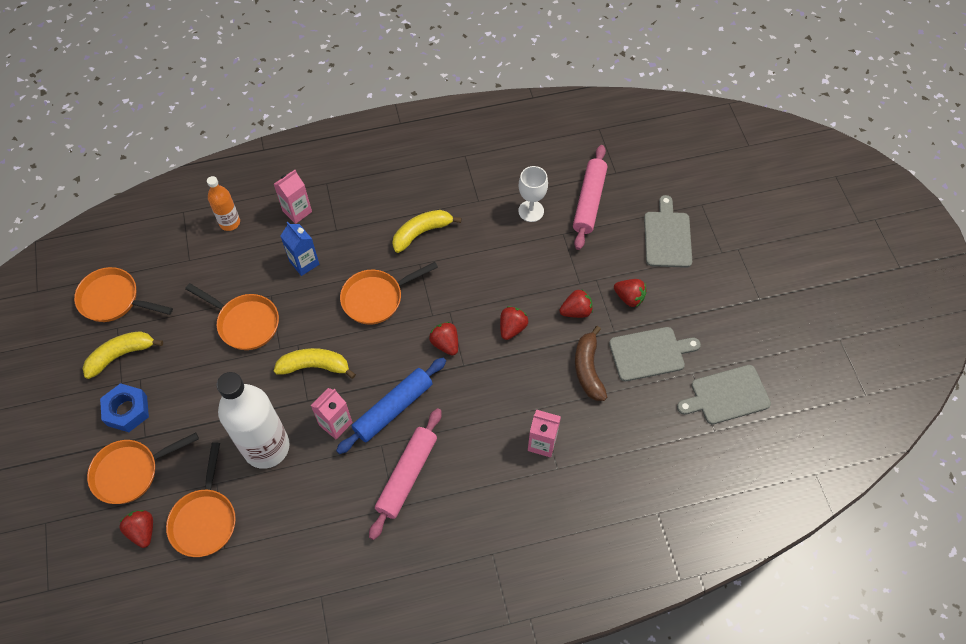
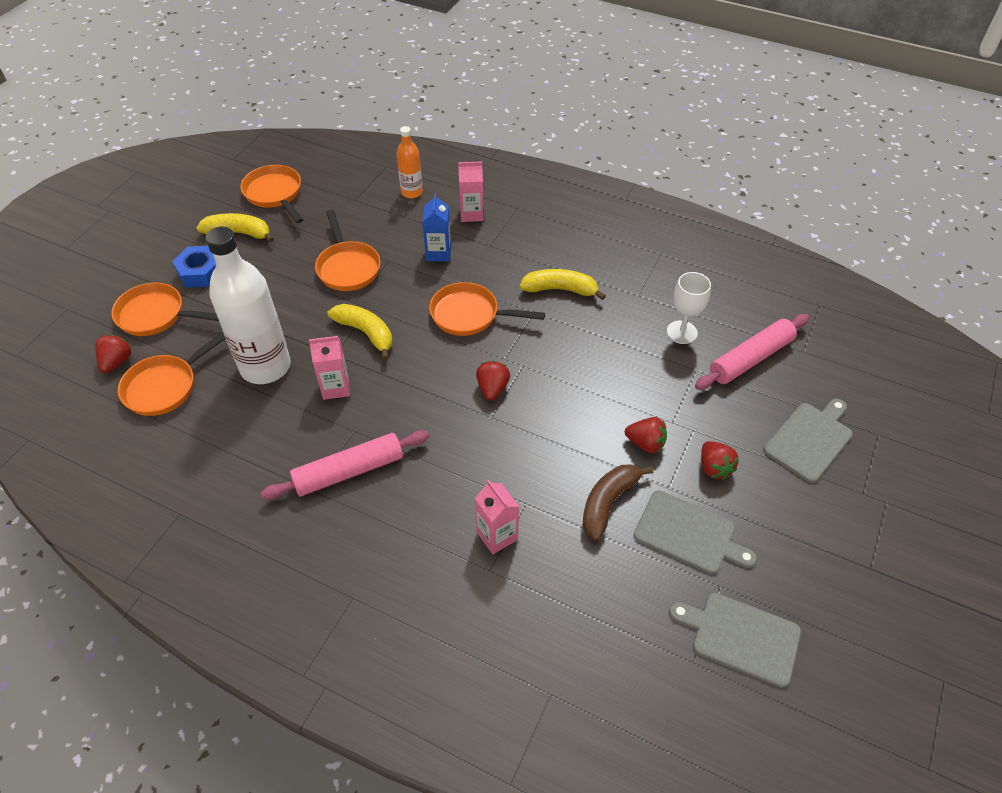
camera: 40 degrees right, 10 degrees down
blue rolling pin [336,358,446,454] -> none
red strawberry [500,306,528,340] -> none

